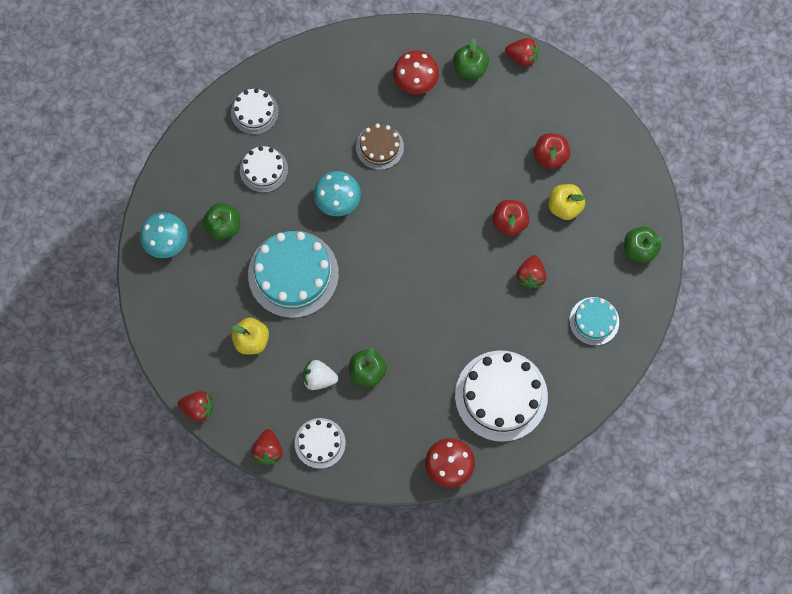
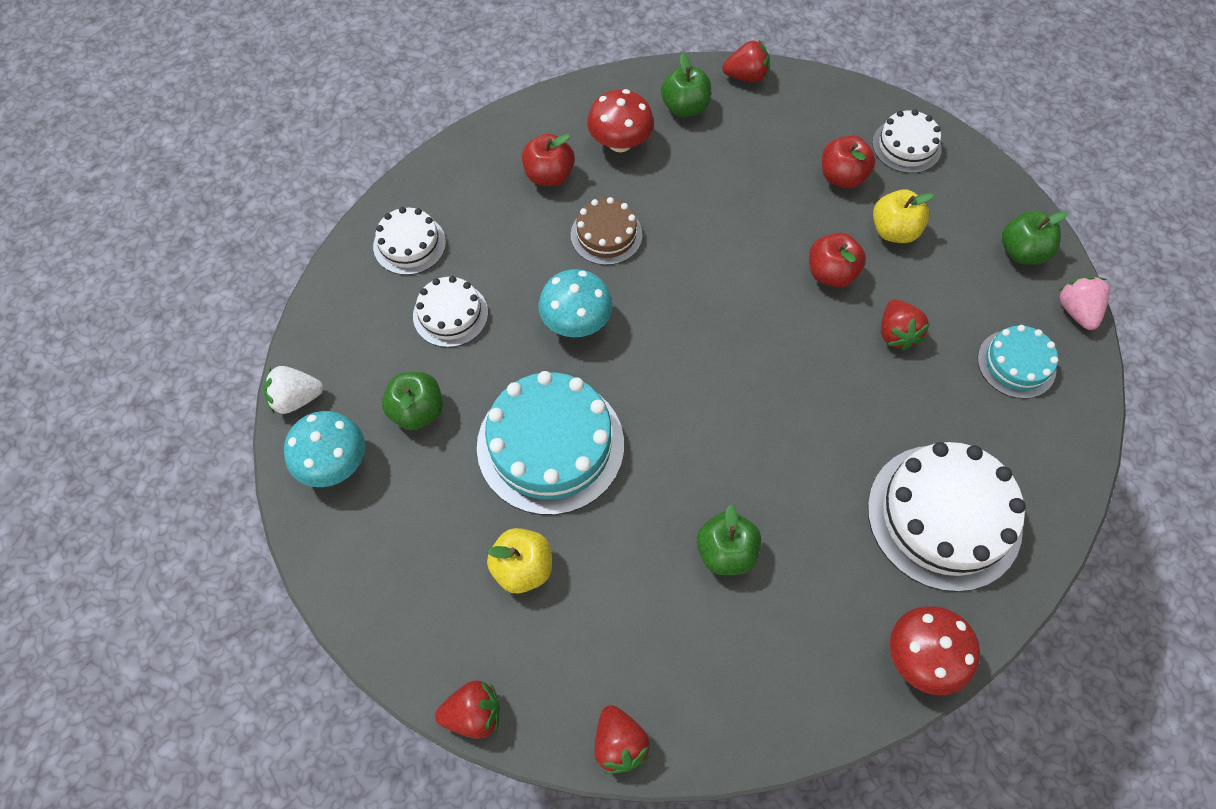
camera: 20 degrees left, 10 degrees down
white cake [295,418,346,469] -> white cake moved to [872,110,942,173]
white strawberry [303,360,338,390] -> white strawberry moved to [263,366,323,414]
none -> red apple [522,134,575,186]
none -> pink strawberry [1058,276,1110,330]

